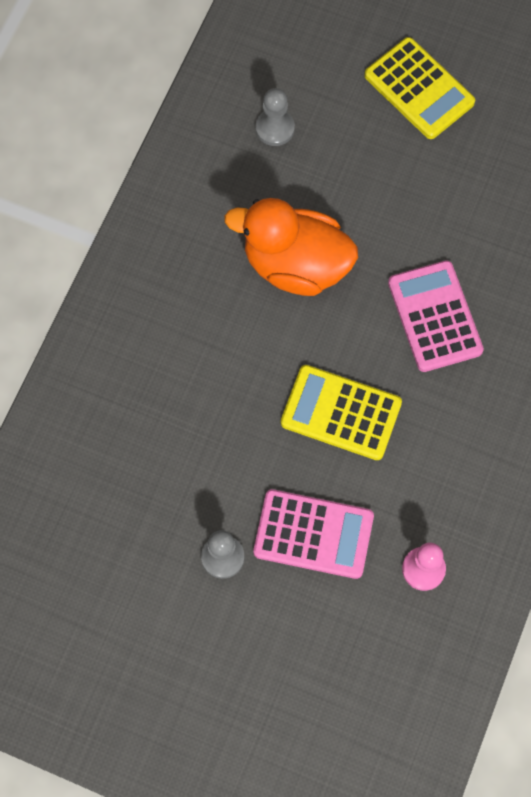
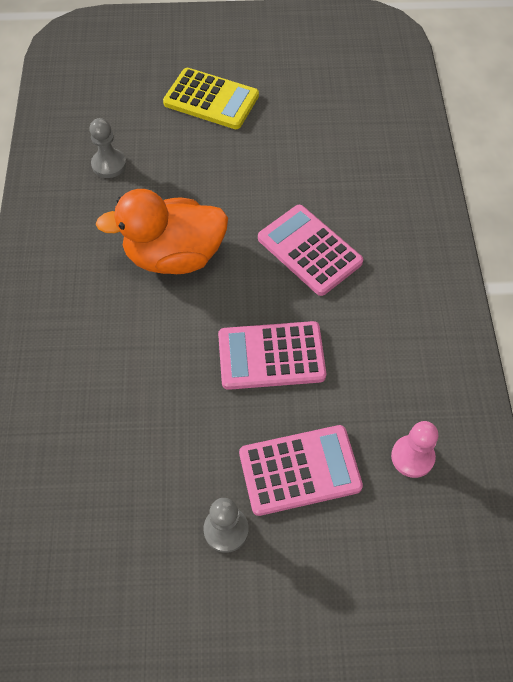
camera: 25 degrees left, 10 degrees down
yellow calculator [281,365,402,460] -> pink calculator [218,321,326,390]

